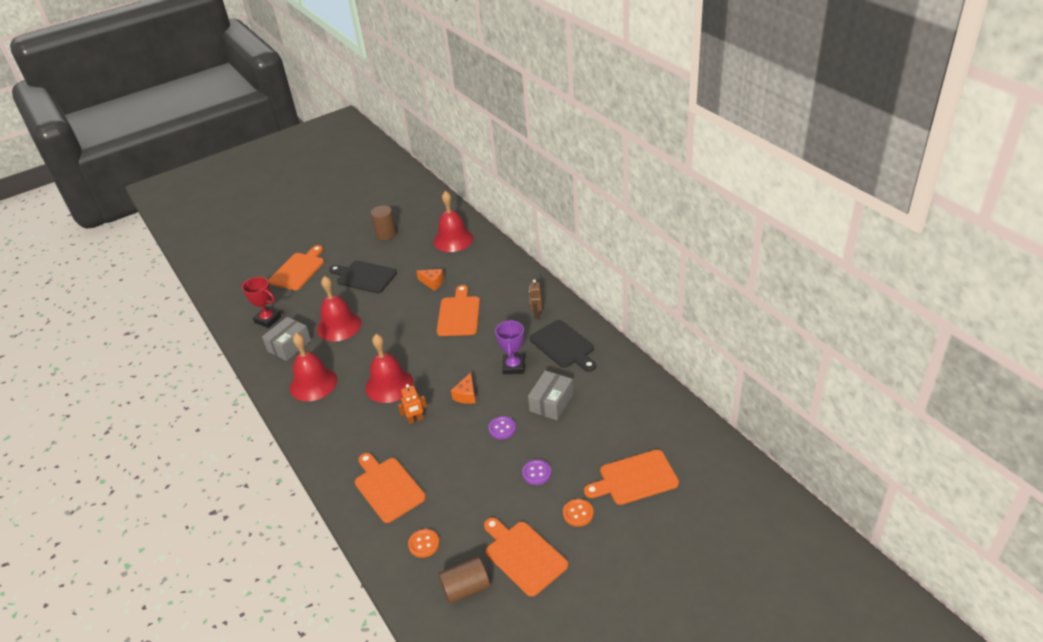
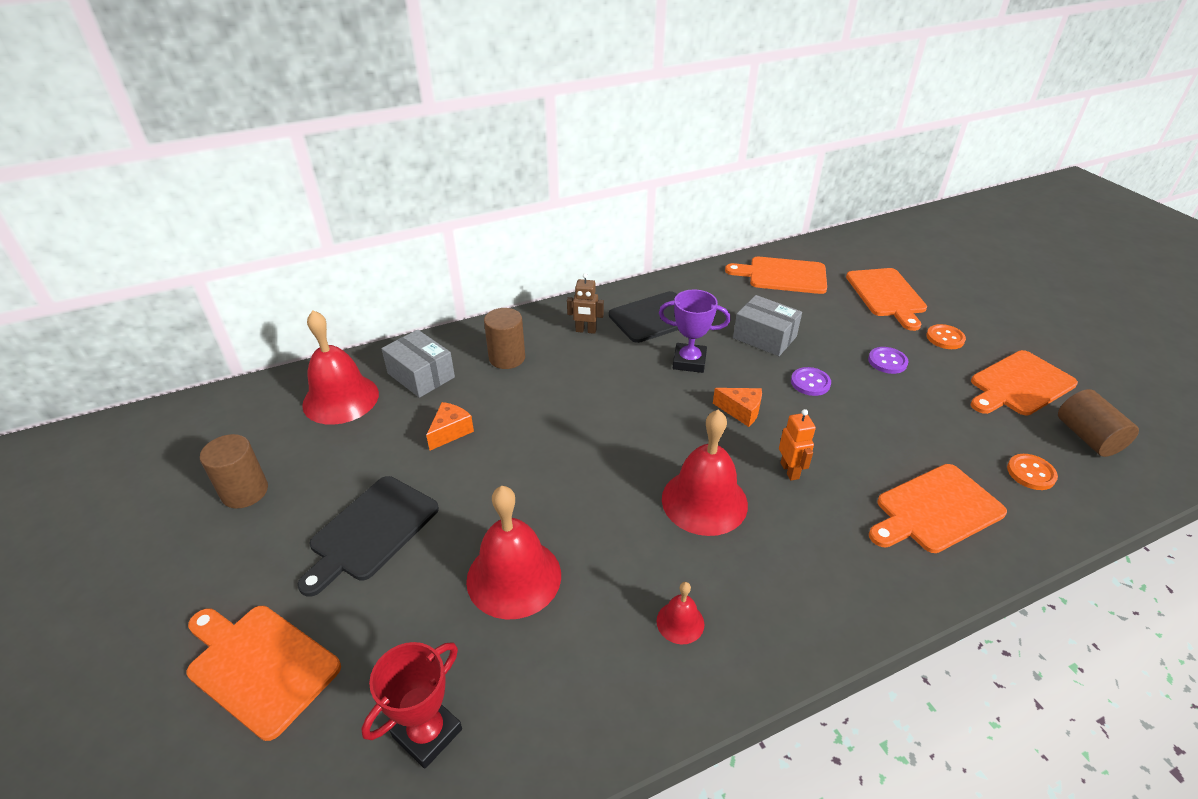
camera: 85 degrees left, 0 degrees up
grey box [262,317,311,361] -> grey box moved to [381,330,455,398]
red bell [290,333,337,401] -> red bell [656,582,704,644], size x0.48
orange cutting board [437,285,480,336] -> orange cutting board moved to [725,257,827,294]
none -> brown cylinder [484,308,525,369]

